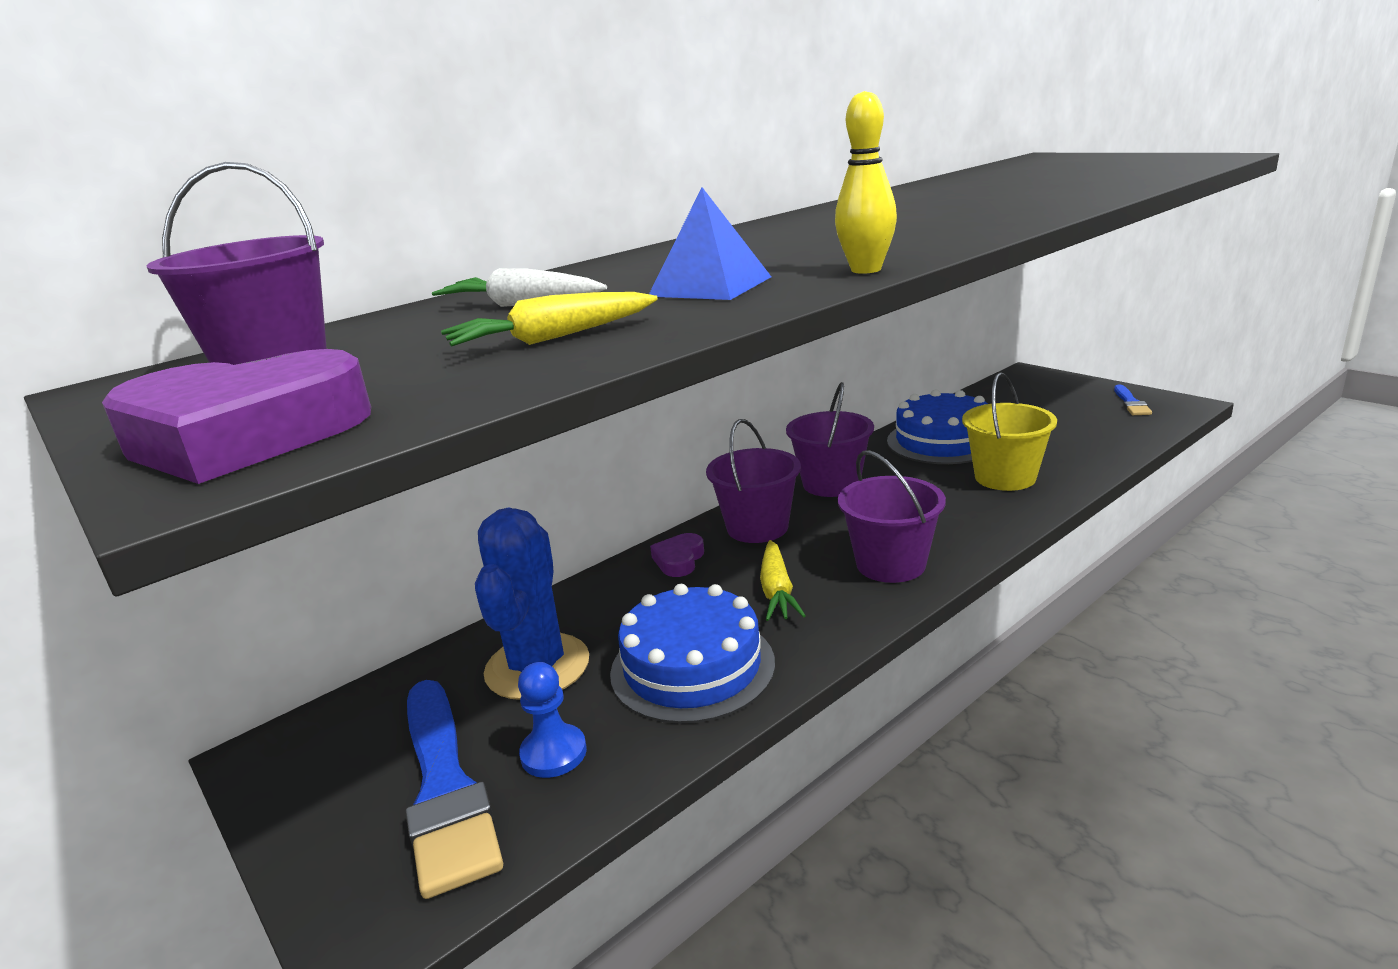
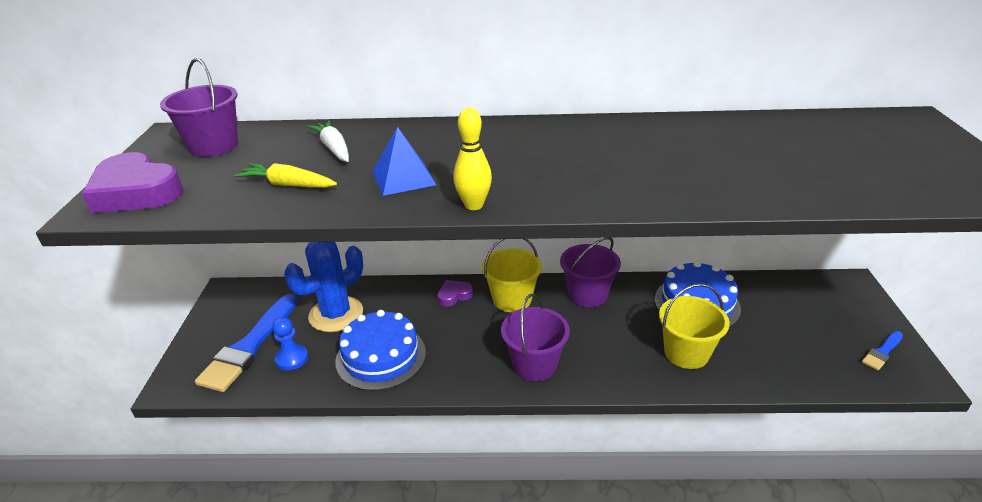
camera: 40 degrees right, 10 degrees up
purple bucket [706,419,801,543] -> yellow bucket [482,239,542,312]
yellow carrot [760,540,806,621] -> none

